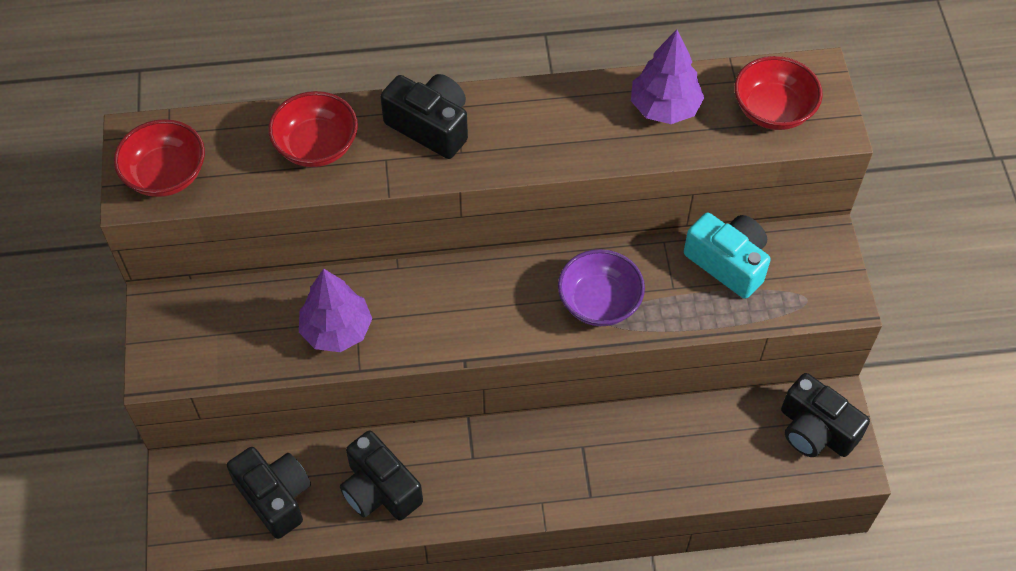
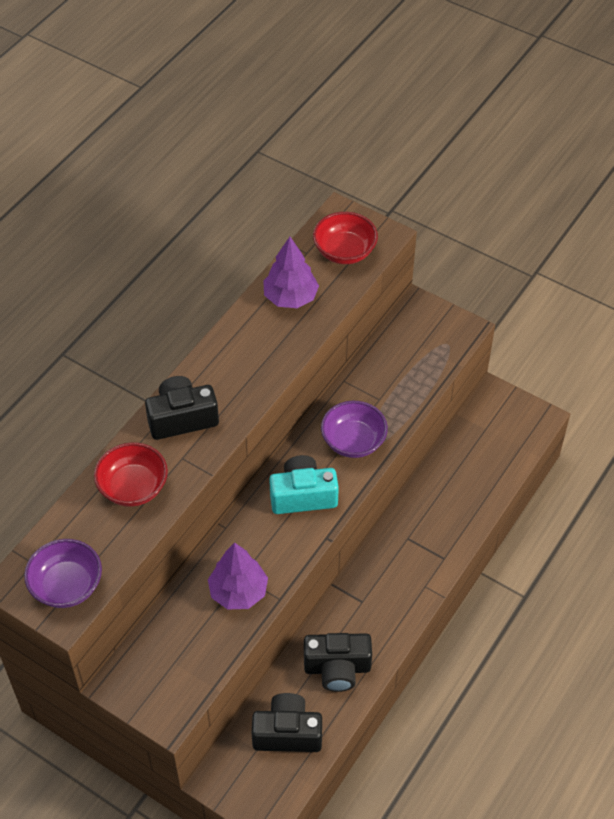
camera: 50 degrees left, 5 degrees down
red bowl [114,119,205,197] -> purple bowl [24,539,102,608]
turquoise camera [684,212,771,299] -> turquoise camera moved to [269,455,339,514]
black camera [781,373,870,457] -> none

